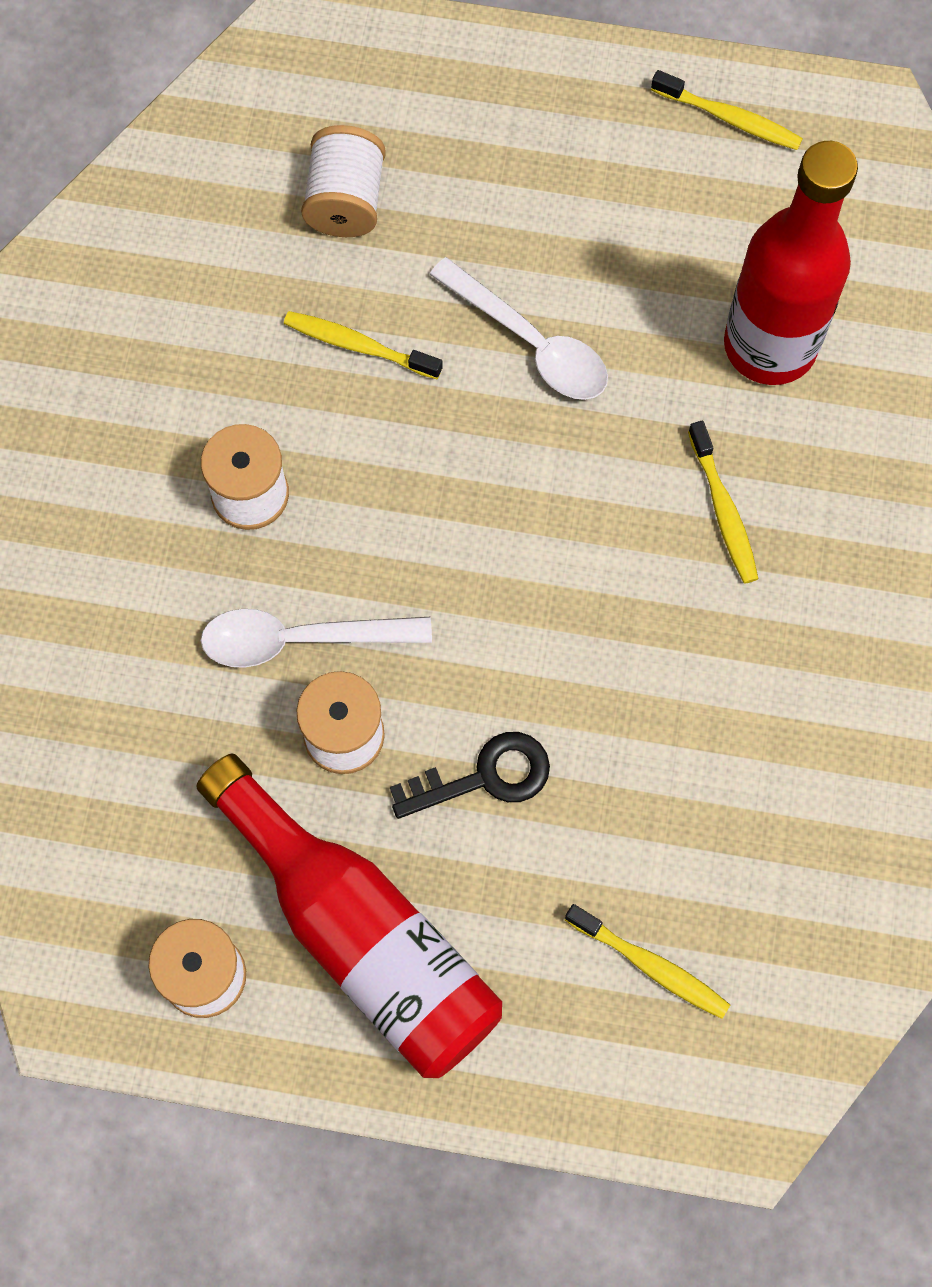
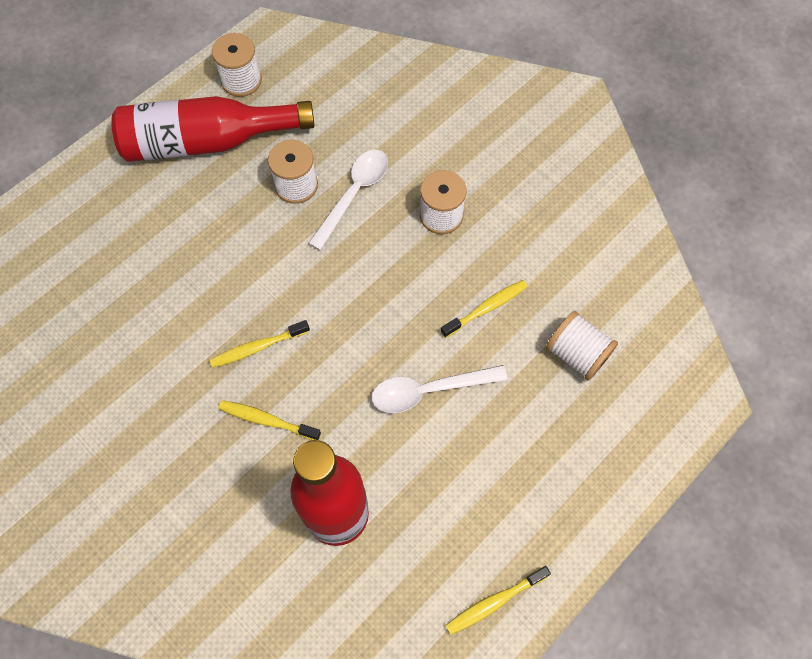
camera: 125 degrees right, 5 degrees down
black key [390,732,550,819] -> none
yellow toothbrush [565,904,730,1019] -> yellow toothbrush moved to [210,320,310,368]

